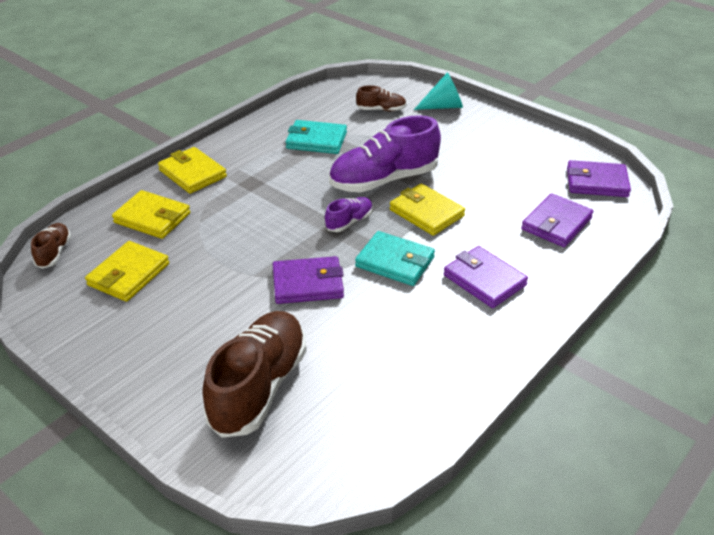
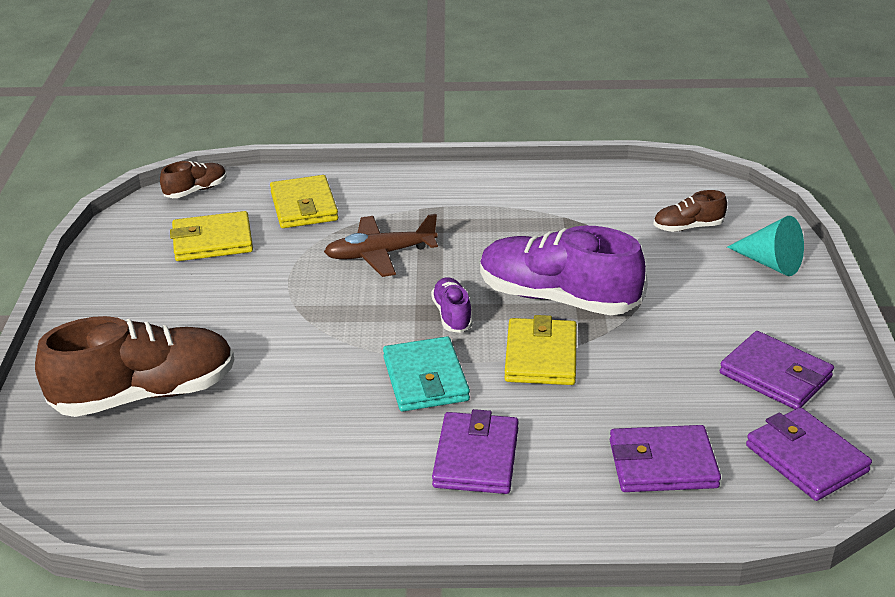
camera: 50 degrees right, 5 degrees down
yellow wallet [158,147,227,194] -> none
purple wallet [273,256,344,304] -> purple wallet moved to [720,331,834,409]
turquoise wallet [286,120,347,154] -> none
purple shoe [325,197,373,232] -> purple shoe turned 105 degrees counterclockwise [431,277,473,333]
brown shoe [356,85,406,111] -> brown shoe turned 120 degrees clockwise [653,190,727,232]
none -> brown plane [324,214,438,277]

